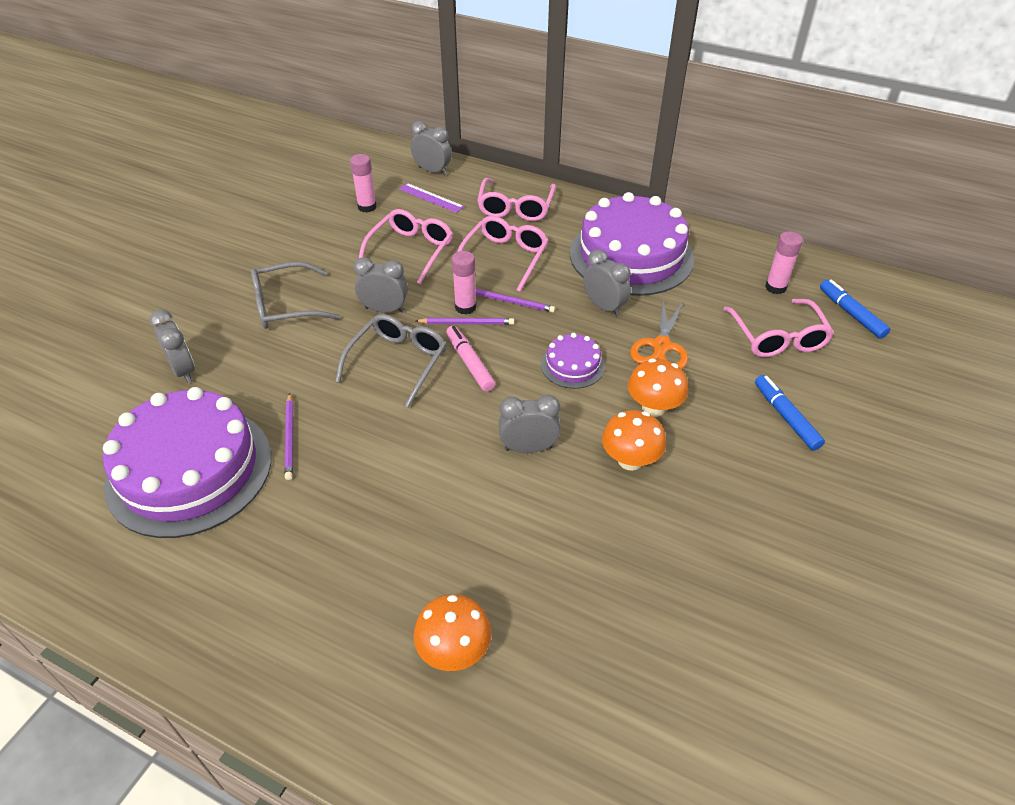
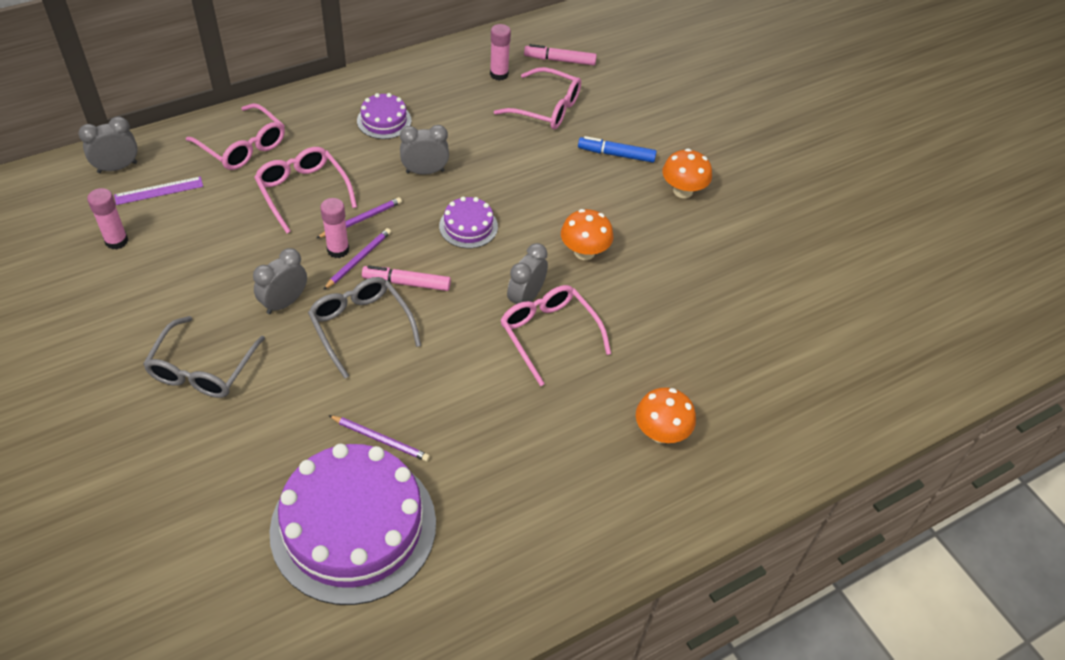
camera: 60 degrees left, 5 degrees up
grey clock [149,309,195,383] -> none
pink glasses [359,209,453,284] -> pink glasses moved to [500,285,611,386]
purple cake [570,192,694,296] -> purple cake [357,93,411,139], size x0.45
orange mushroom [628,359,688,417] -> orange mushroom moved to [662,149,712,198]
orange scissors [630,298,688,369] -> none
blue marker [820,279,891,339] -> pink marker [524,44,597,65]

